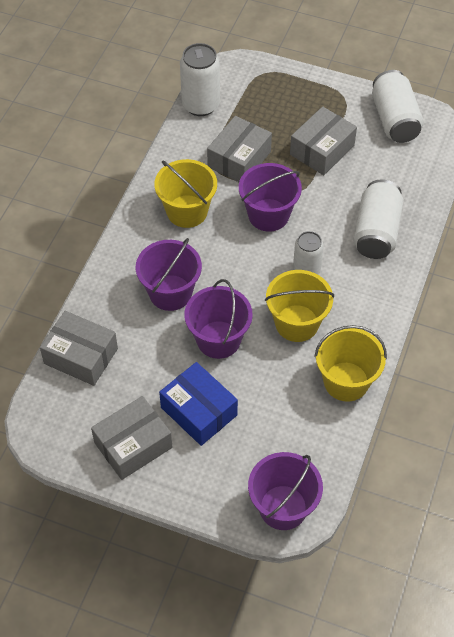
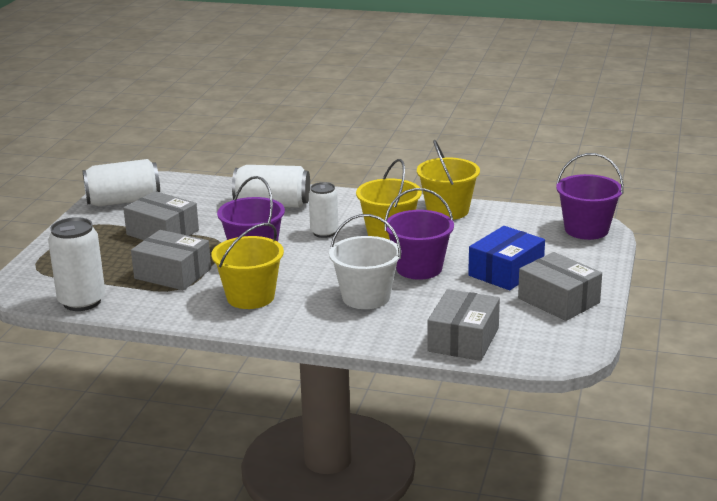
camera: 95 degrees left, 30 degrees down
purple bucket [136,238,202,311] -> white bucket [329,214,401,309]

